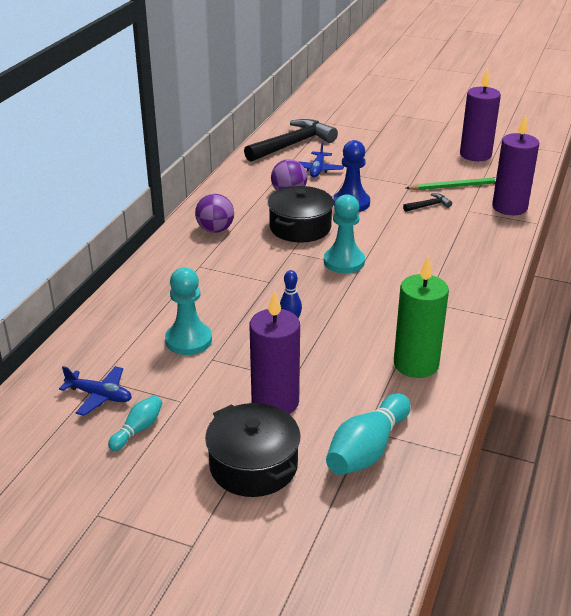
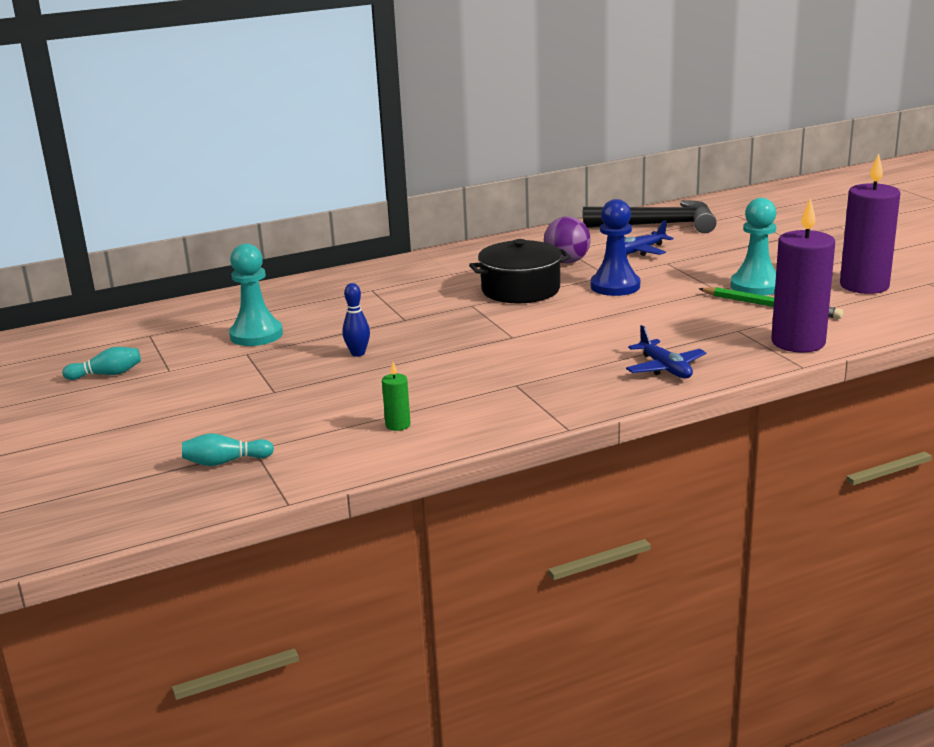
camera: 45 degrees right, 10 degrees down
blue plane [59,366,132,416] -> blue plane moved to [626,325,706,378]
purple ball [195,194,234,233] -> none
black pot [205,403,300,497] -> none
purple candle [250,290,300,414] -> none
turquoise pawn [324,194,365,273] -> turquoise pawn moved to [730,198,776,296]
turquoise bowling pin [326,393,411,475] -> turquoise bowling pin [182,433,274,466], size x0.54
green candle [394,256,449,378] -> green candle [382,362,410,431], size x0.43
black hammer [403,193,452,212] -> none

